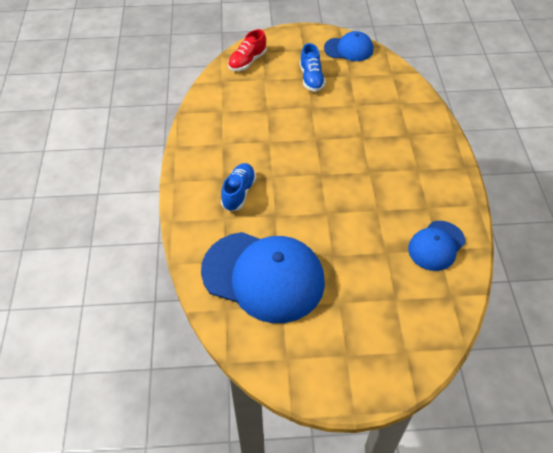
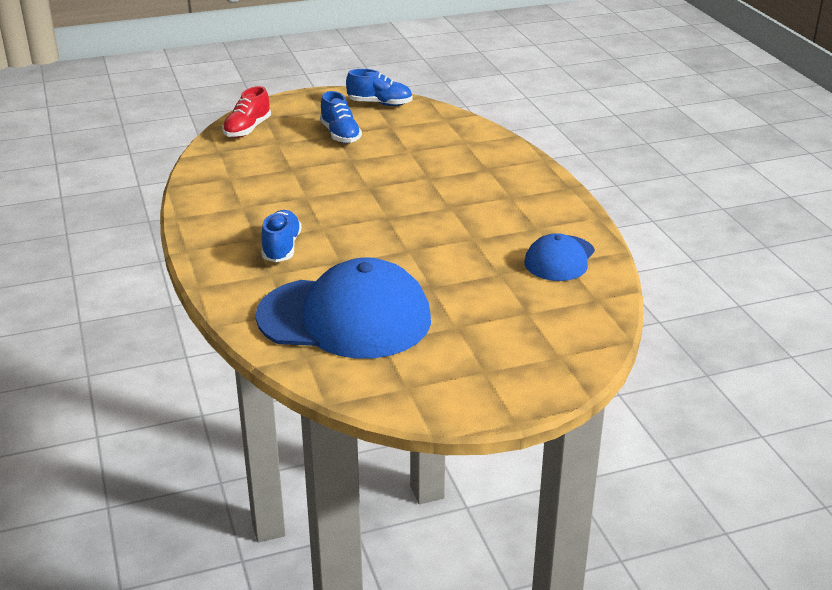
camera: 15 degrees left, 20 degrees down
blue cap [324,31,374,61] -> blue shoe [346,69,413,106]

